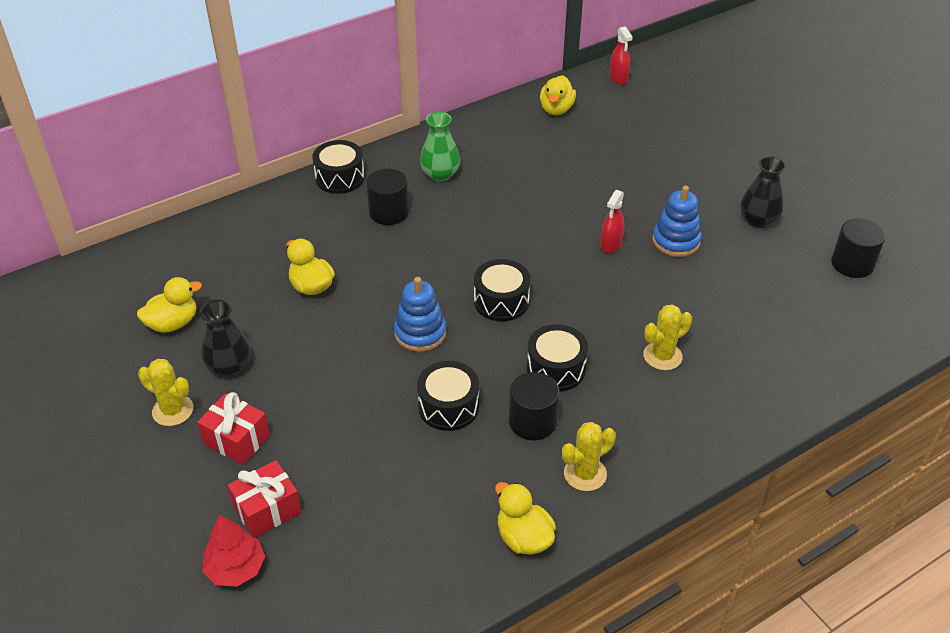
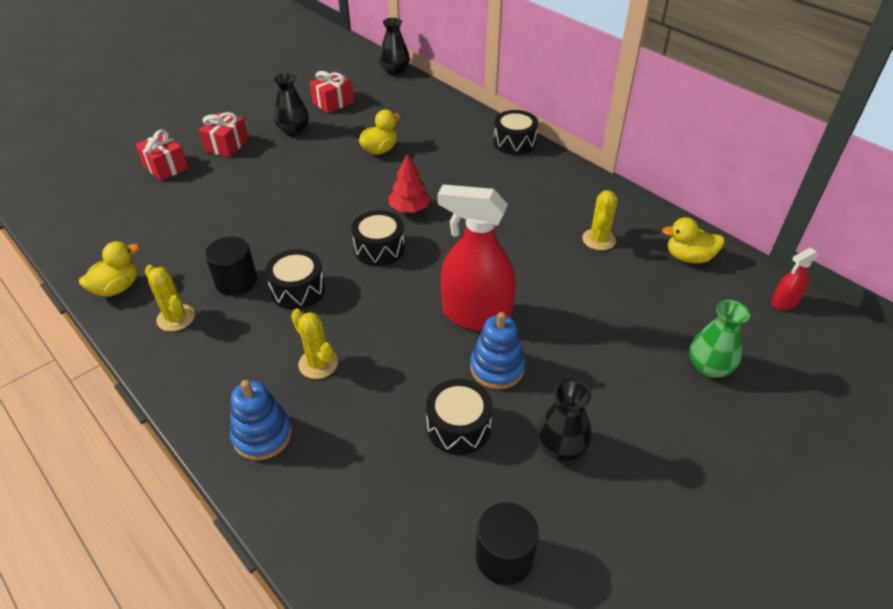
camera: 80 degrees right, 0 degrees up
yellow duck [137,277,202,333] -> red gift [310,71,354,113]
yellow cactus [138,359,193,426] -> yellow cactus moved to [582,190,618,250]
red tree [202,515,265,586] -> red tree moved to [388,154,431,213]
black cylinder [366,169,409,225] -> none
blue stacking toy [394,277,446,352] -> blue stacking toy moved to [230,380,292,460]
black drum [417,361,479,431] -> black drum moved to [426,379,493,455]
green vase [420,112,460,182] -> green vase moved to [689,300,750,378]
red spray bottle [600,190,624,253] -> red spray bottle [438,184,516,331], size x2.16
none -> black vase [379,18,410,76]

